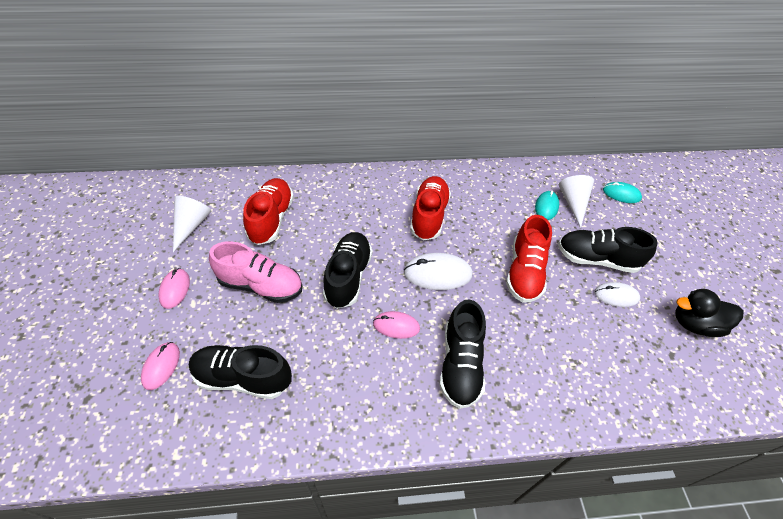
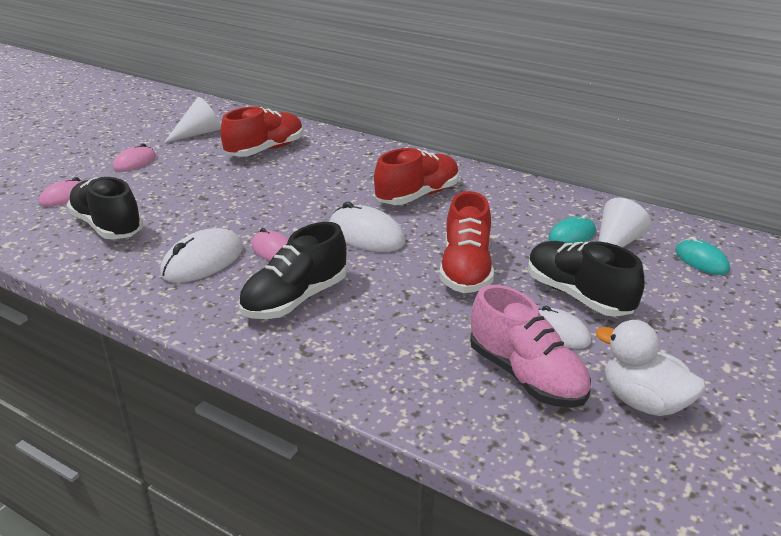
camera: 40 degrees right, 20 degrees down
pink shoe [209,241,302,303] -> pink shoe moved to [470,285,591,408]
black shoe [323,232,373,309] -> none
red shoe [506,215,552,303] -> red shoe turned 45 degrees counterclockwise [439,191,494,293]
black duck [675,289,744,337] -> white duck [596,320,706,416]
none -> white mouse [160,228,243,283]

